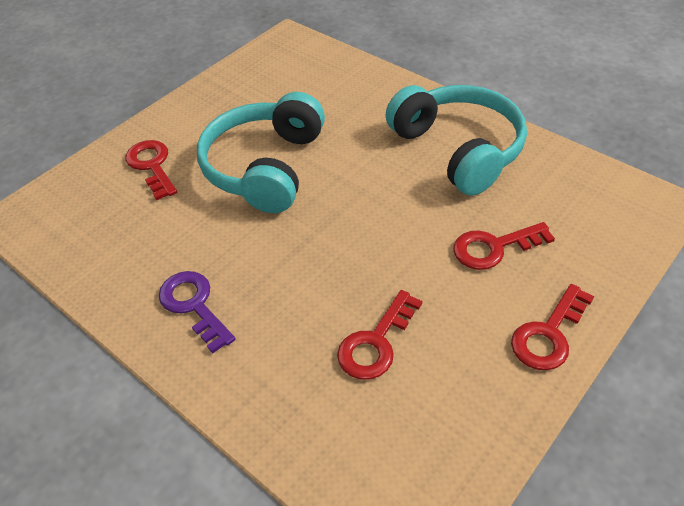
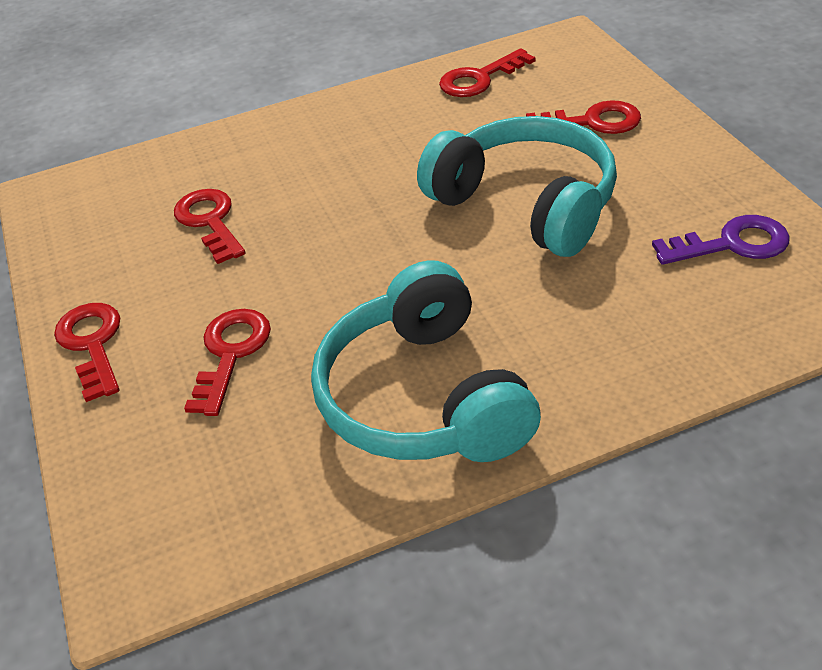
camera: 120 degrees right, 5 degrees down
purple key [159,271,236,353] -> purple key moved to [652,215,789,265]
turquoise headphones [386,85,527,196] -> turquoise headphones turned 75 degrees clockwise [311,260,541,462]
none -> red key [439,49,536,97]

